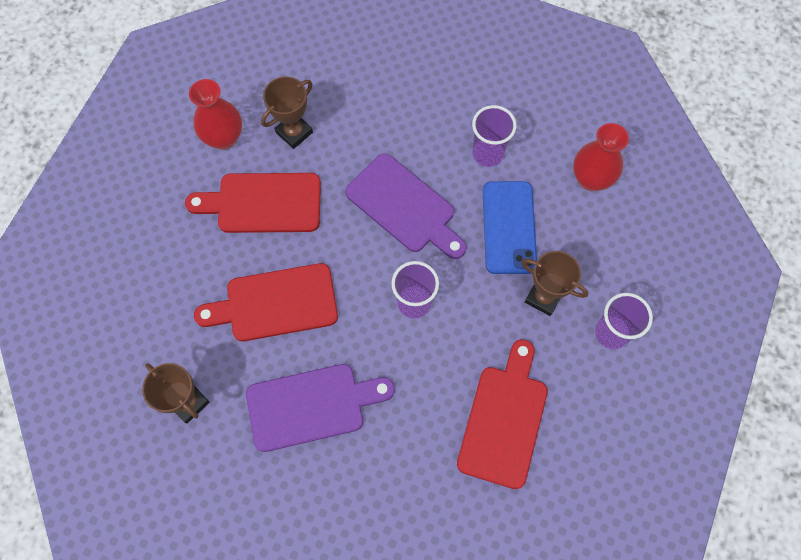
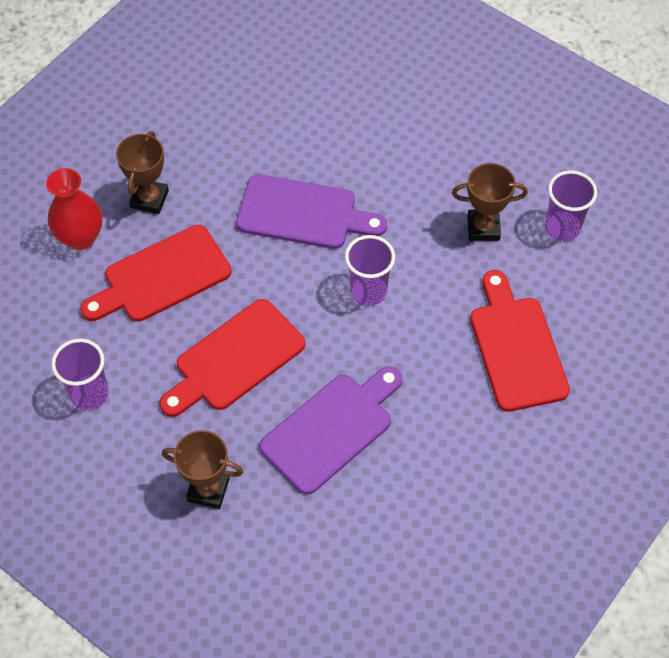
camera: 30 degrees left, 10 degrees down
purple cup [472,105,517,167] -> purple cup moved to [51,339,109,410]
blue phone [483,181,537,274] -> none
red vase [573,123,629,191] -> none

